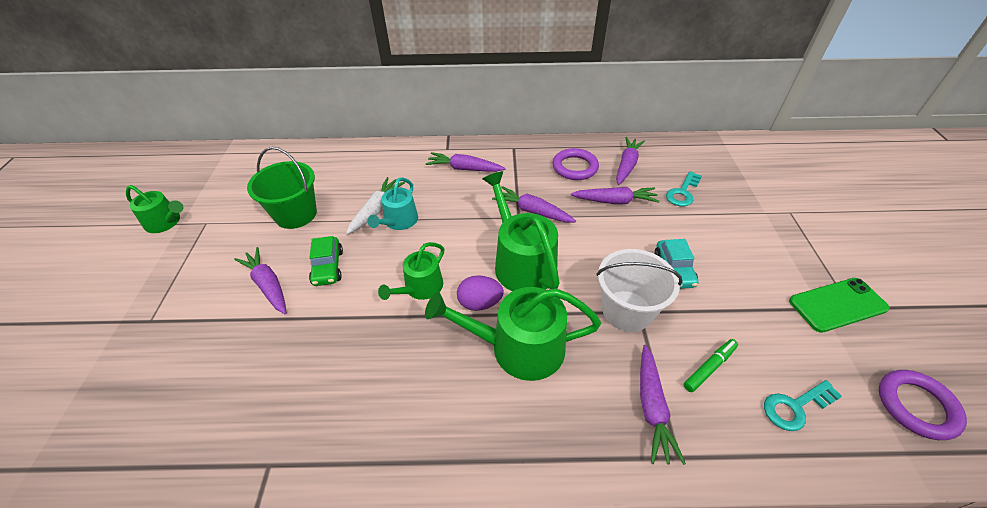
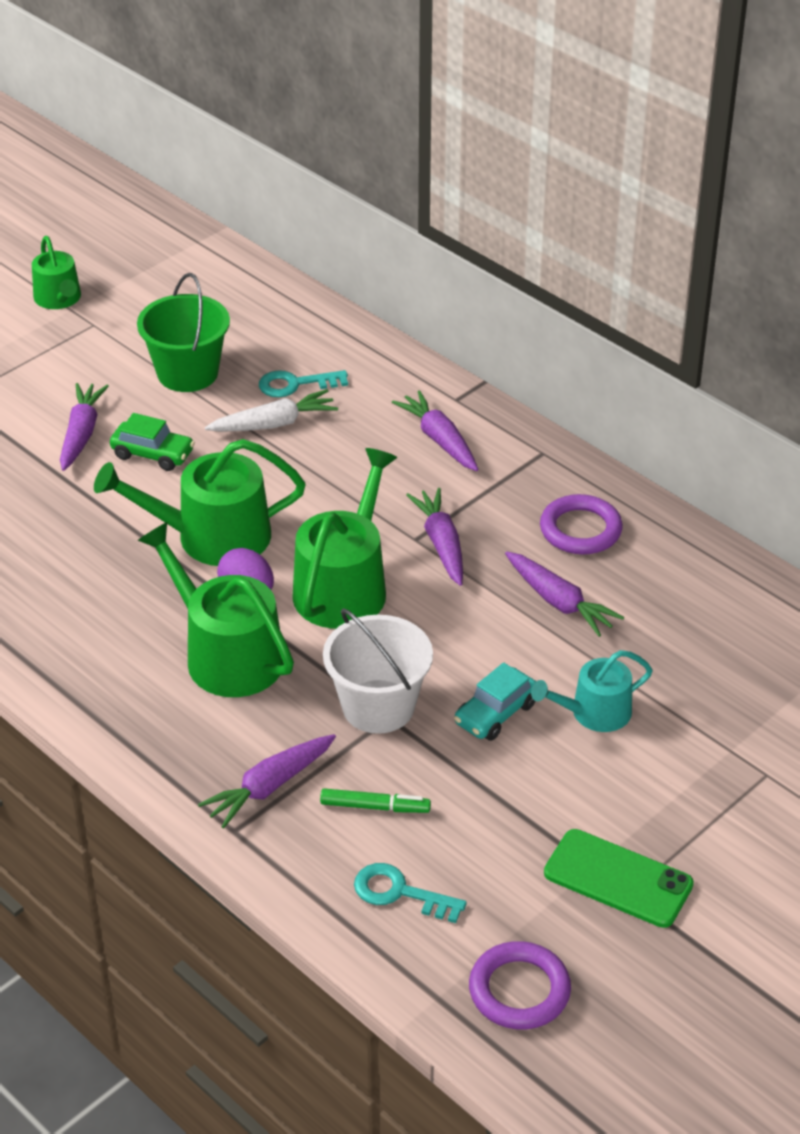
camera: 45 degrees right, 5 degrees down
green car [309,236,343,286] -> green car turned 105 degrees counterclockwise [110,413,195,471]
turquoise watering can [367,177,418,230] -> turquoise watering can moved to [531,650,653,732]
green watering can [378,242,444,300] -> green watering can [94,439,306,566], size x1.68
purple carrot [616,137,645,185] -> none
turquoise key [666,171,702,206] -> turquoise key moved to [259,370,348,397]

